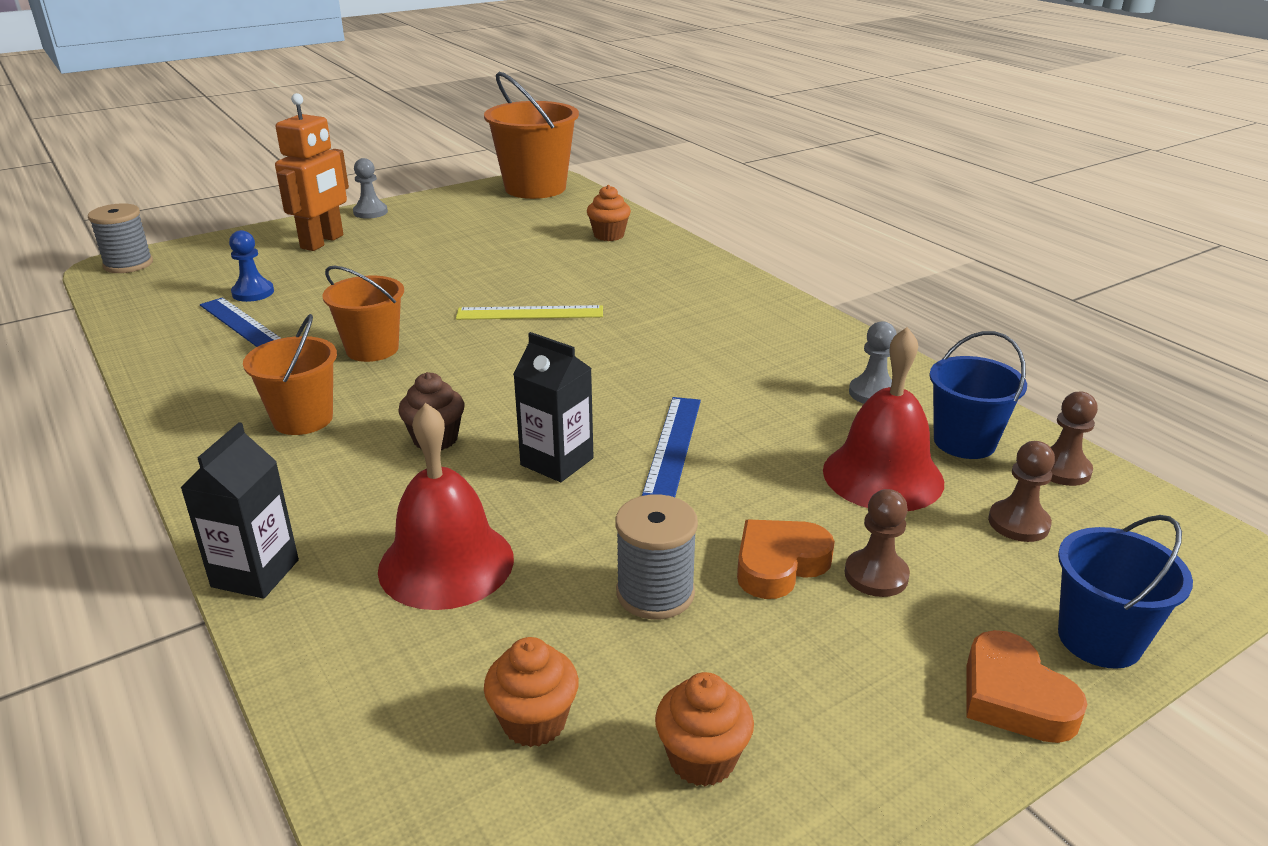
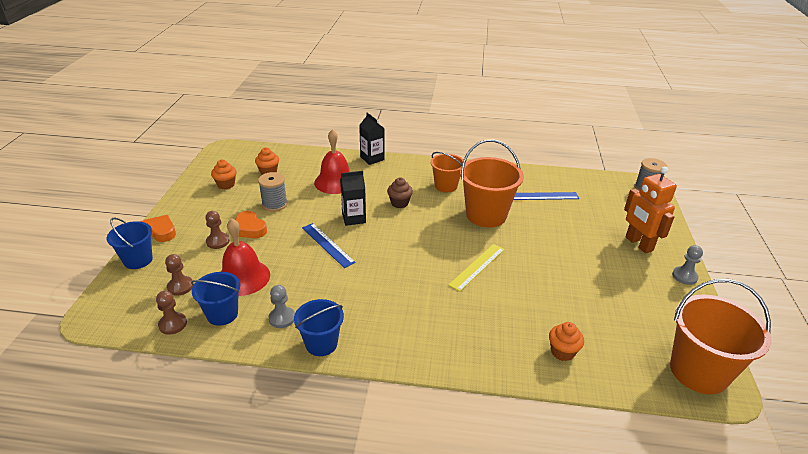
camera: 130 degrees right, 5 degrees up
blue pawn [229,230,274,302] -> none
orange bucket [322,266,404,362] -> orange bucket [460,139,524,227], size x1.67
orange heart [737,519,835,599] -> orange heart turned 135 degrees clockwise [235,211,267,238]
none -> blue bucket [294,299,344,356]

